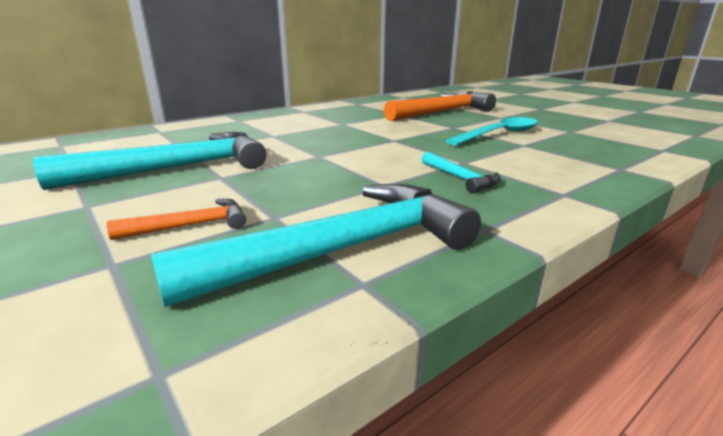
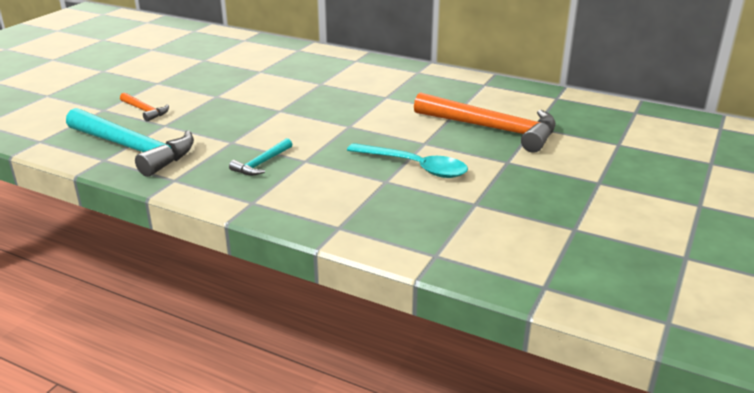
camera: 65 degrees right, 5 degrees up
turquoise hammer [33,132,266,190] -> none

